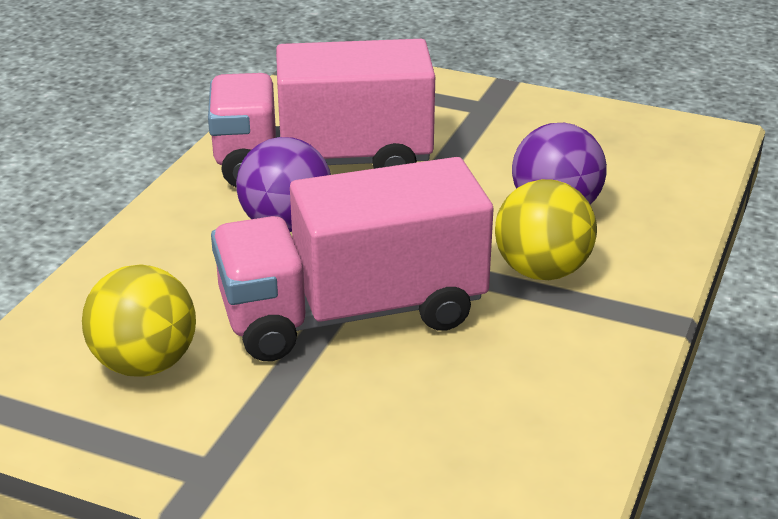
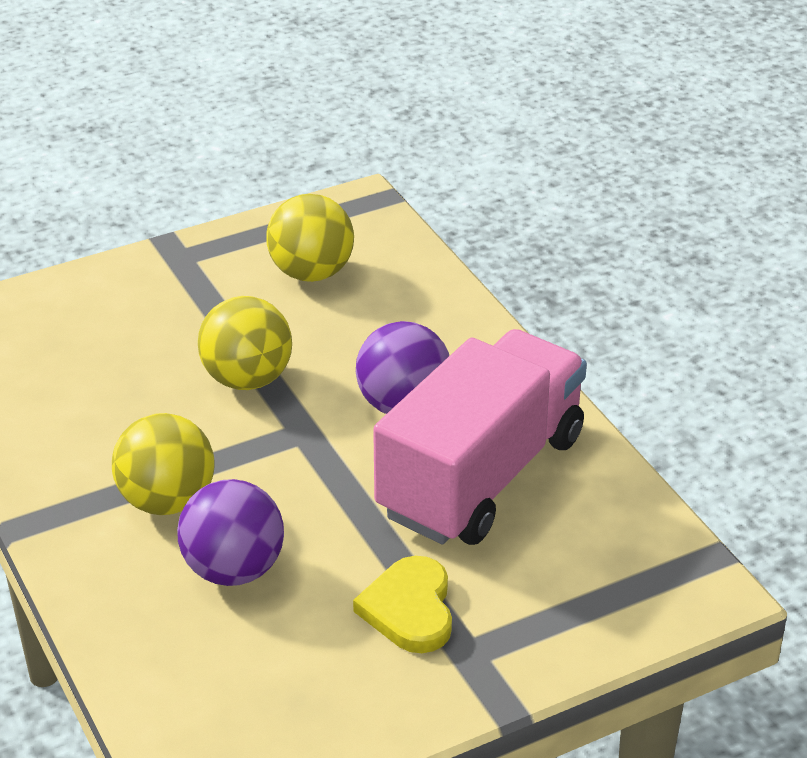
camera: 130 degrees right, 5 degrees up
pink truck [211,157,493,361] -> yellow ball [198,296,292,390]
none -> yellow heart [353,556,452,653]

